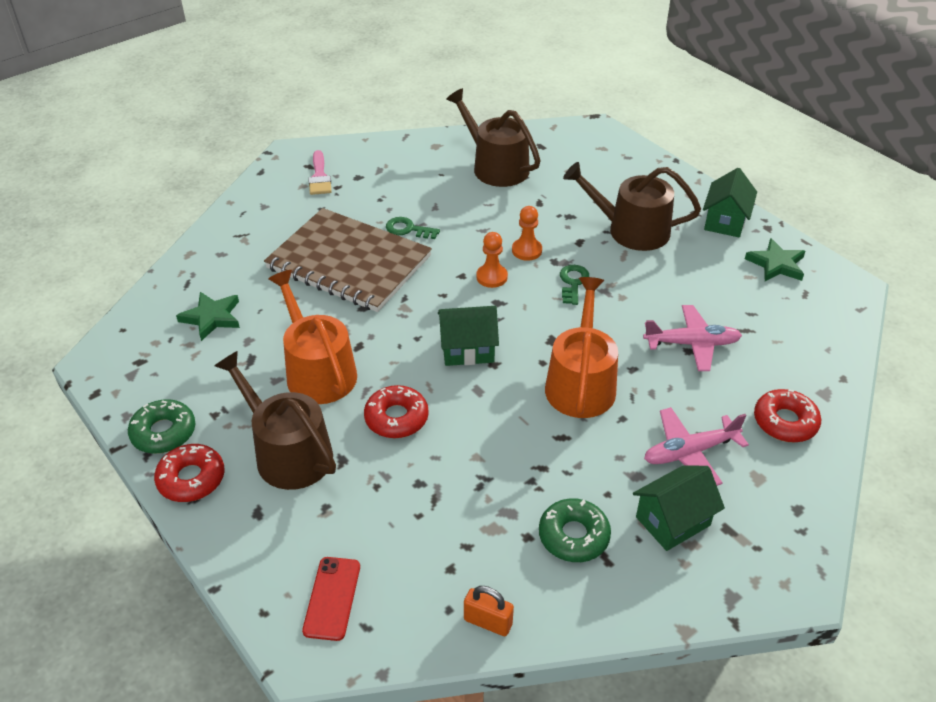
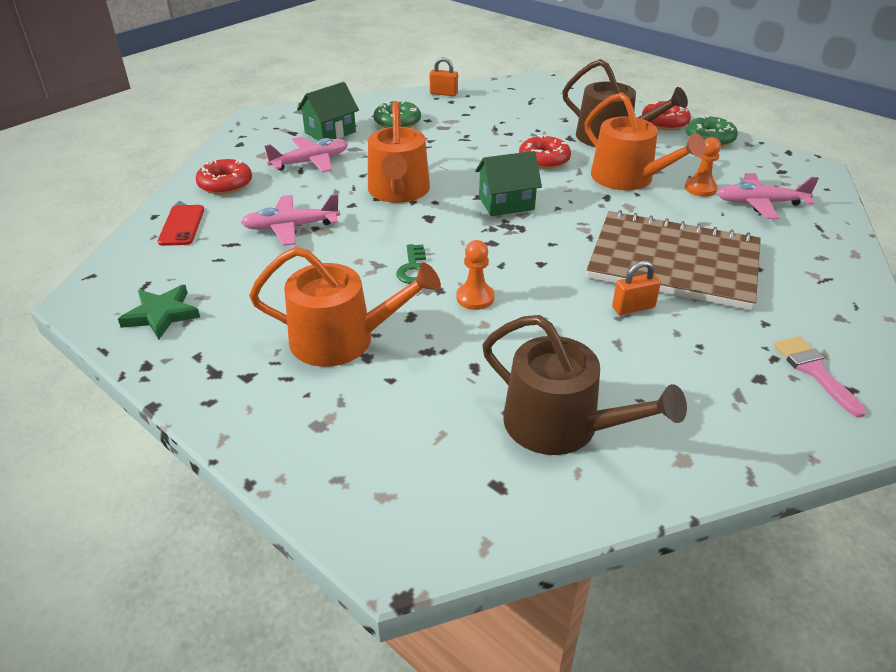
camera: 170 degrees right, 5 degrees down
green star [176,292,240,341] -> pink plane [717,173,819,219]
red phone [302,557,360,641] -> red phone moved to [158,205,204,246]
green key [386,217,440,239] -> orange padlock [612,261,661,315]
orange pawn [476,232,508,288] -> orange pawn moved to [685,137,721,197]
brown watering can [563,162,701,251] -> orange watering can [249,247,441,367]
green house [703,168,757,237] -> none

